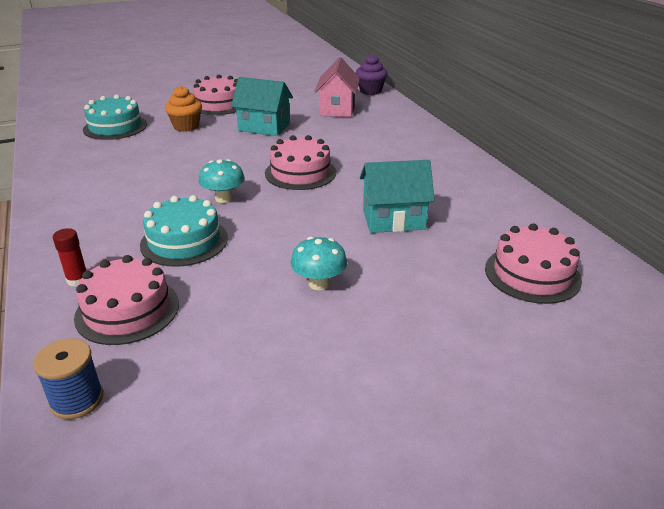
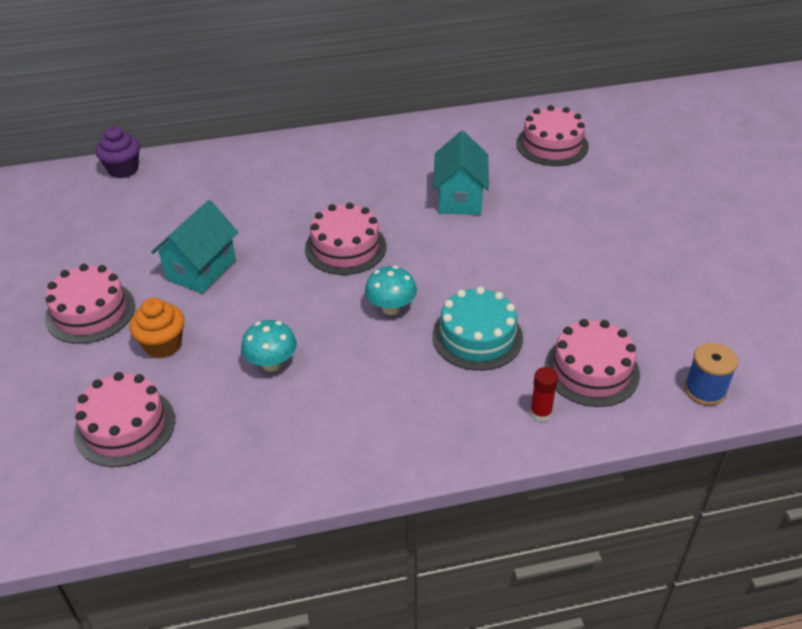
camera: 80 degrees left, 10 degrees up
turquoise cake [83,94,147,140] -> pink cake [74,372,175,467]
turquoise mushroom [290,237,347,290] -> turquoise mushroom moved to [241,320,297,371]
pink house [314,57,360,117] -> none

